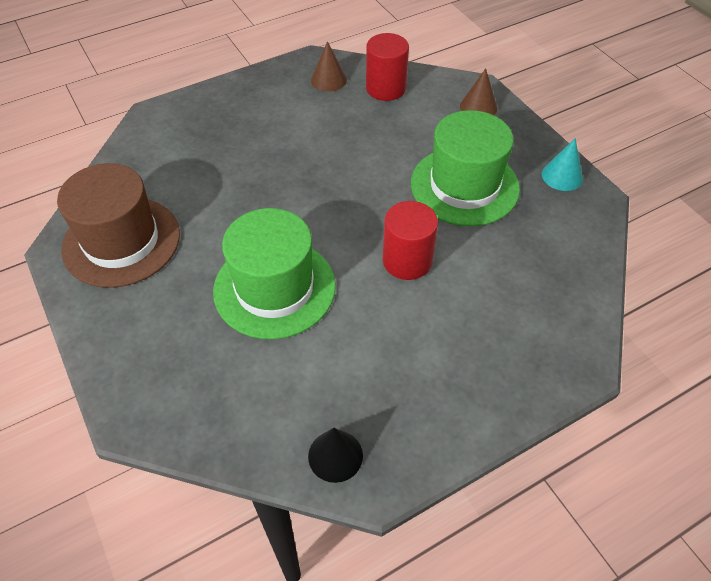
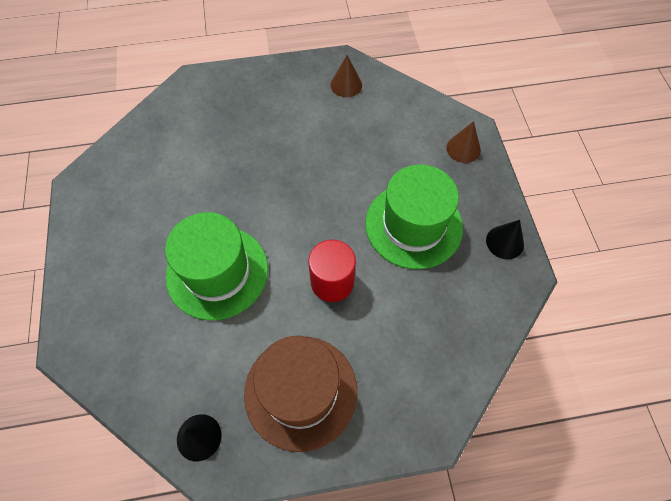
camera: 20 degrees right, 10 degrees up
brown hat [57,163,180,288] -> brown hat moved to [244,336,357,452]
red cylinder [366,33,409,101] -> none
turquoise cone [542,138,583,191] -> black cone [486,220,524,259]

